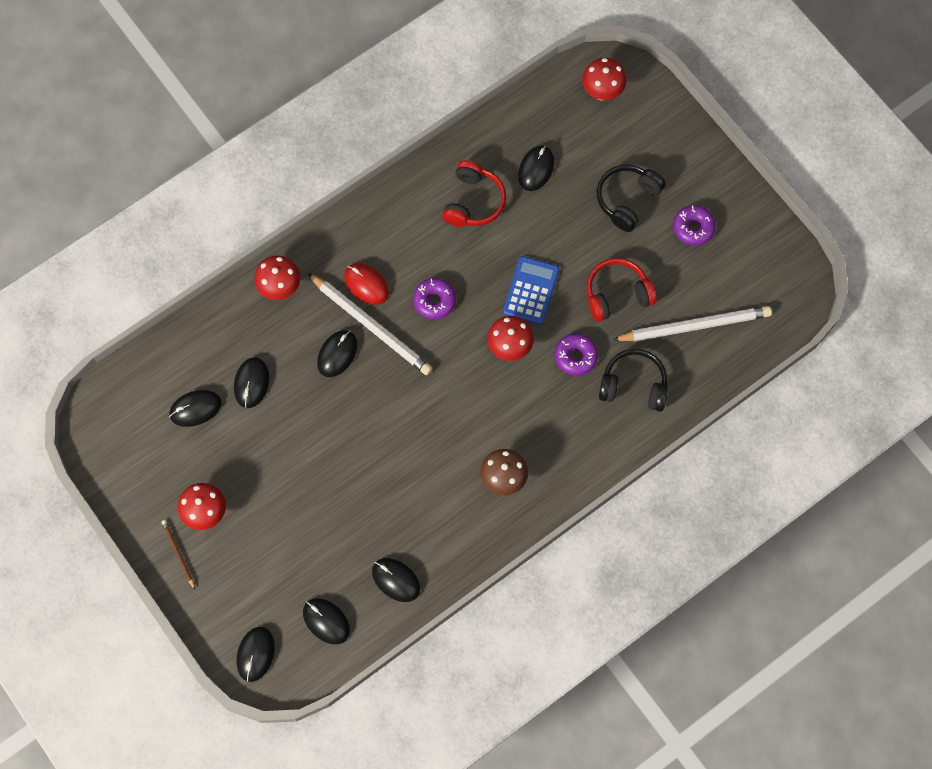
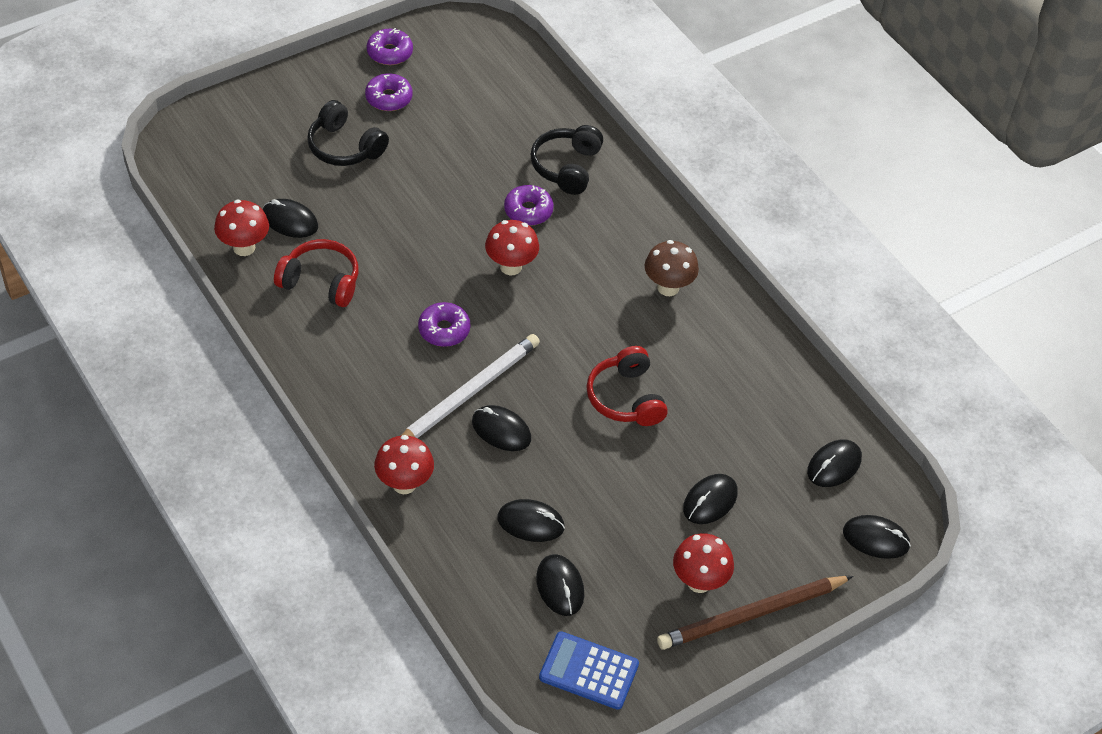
camera: 90 degrees left, 20 degrees down
brown pencil [161,520,195,590] -> brown pencil [657,576,853,650], size x2.16
red mouse [344,263,389,305] -> none
black mouse [372,558,420,602] -> black mouse moved to [683,474,738,524]
blue calculator [503,256,559,325] -> blue calculator moved to [539,631,639,710]
red mushroom [582,58,627,100] -> red mushroom moved to [214,200,269,256]
red headphones [587,258,657,322] -> red headphones moved to [586,346,668,426]
white pencil [612,306,772,341] -> none
none -> purple donut [367,28,413,65]

